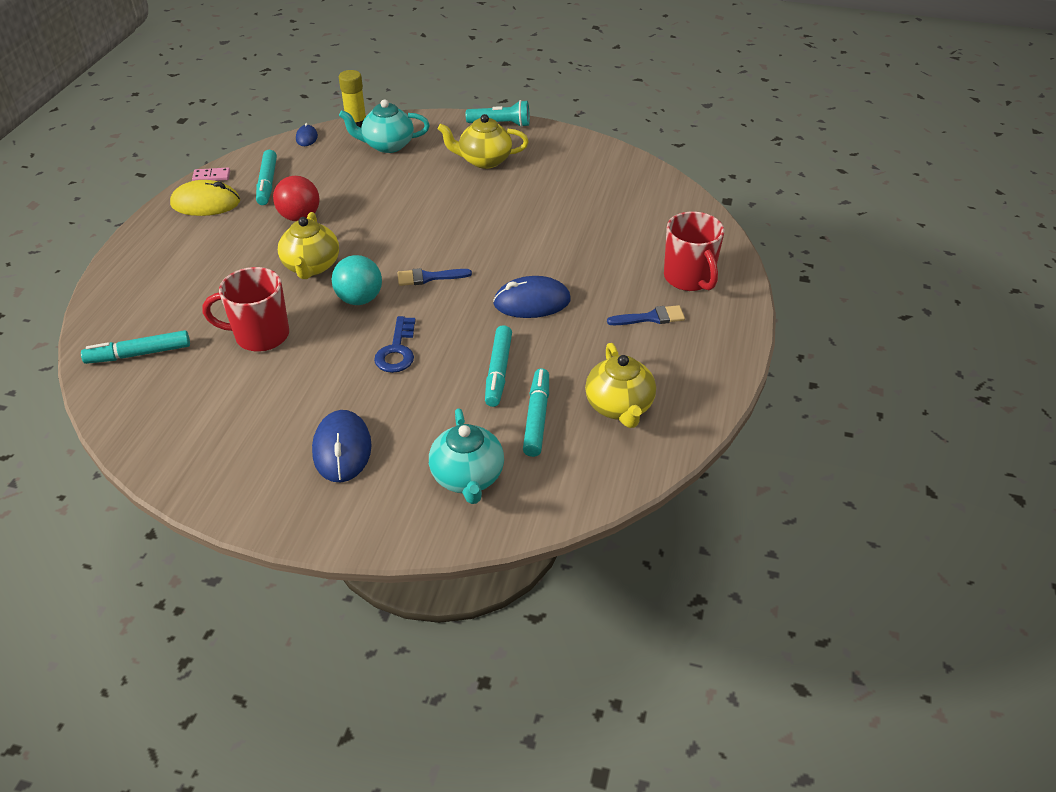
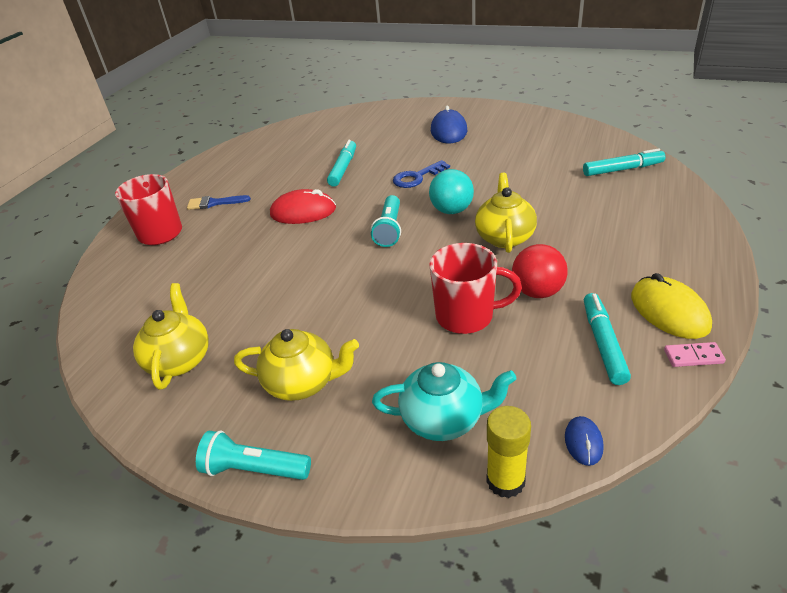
camera: 170 degrees left, 5 degrees down
yellow mouse [170,180,240,216] -> yellow mouse turned 60 degrees clockwise [631,273,712,339]
red mug [203,267,289,352] -> red mug moved to [429,243,522,334]
blue key [374,316,416,373] -> blue key turned 135 degrees counterclockwise [393,160,450,188]
blue brush [398,268,472,286] -> turquoise flashlight [371,195,401,247]
turquoise teapot [429,408,504,504] -> none
blue mouse [493,276,571,318] -> red mouse [270,189,336,224]
turquoise marker [523,369,549,457] -> none
yellow teapot [585,343,656,428] -> yellow teapot moved to [133,283,209,390]

